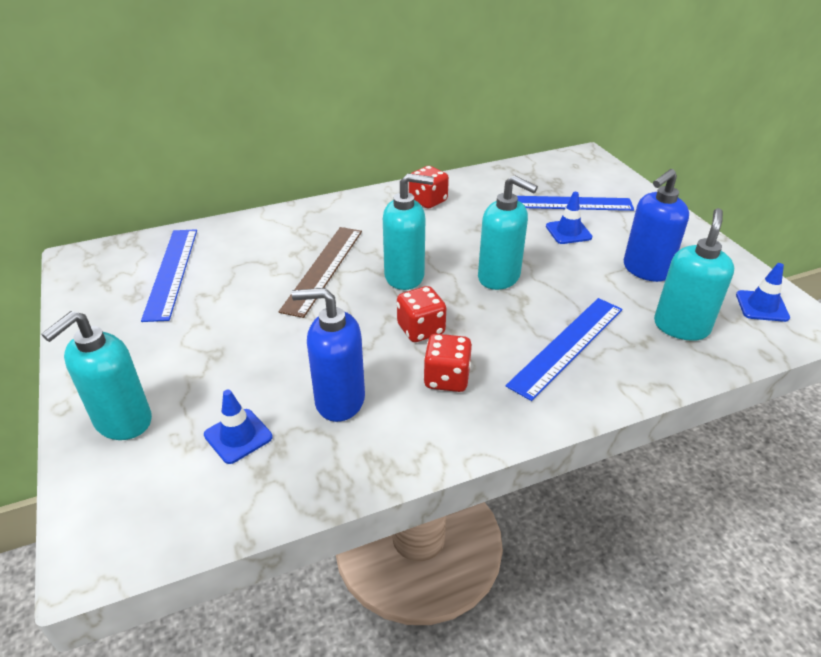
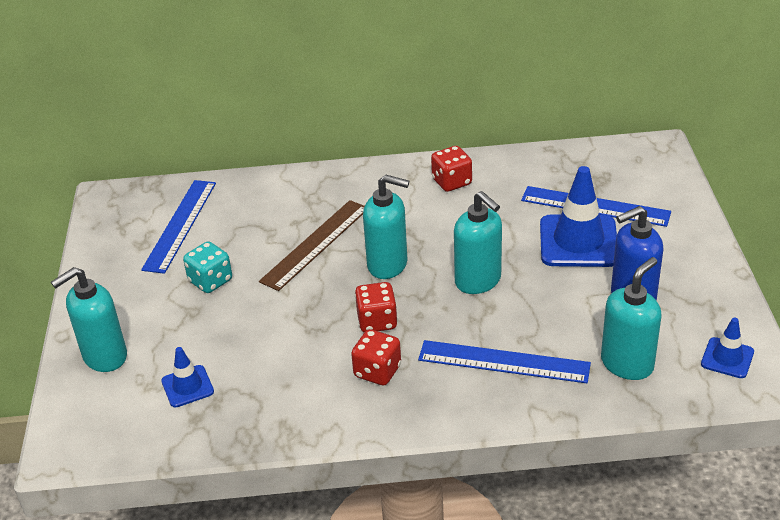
camera: 20 degrees right, 0 degrees up
blue soap dispenser [292,288,365,422] -> none
blue ruler [506,298,623,401] -> blue ruler turned 45 degrees clockwise [418,340,591,383]
blue traffic cone [546,192,593,244] -> blue traffic cone [540,166,617,267], size x1.89
none -> turquoise dice [183,242,232,293]

